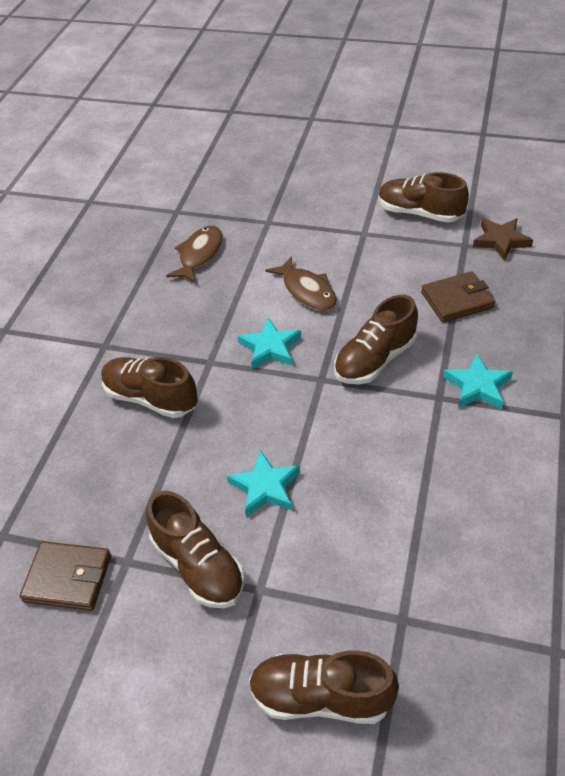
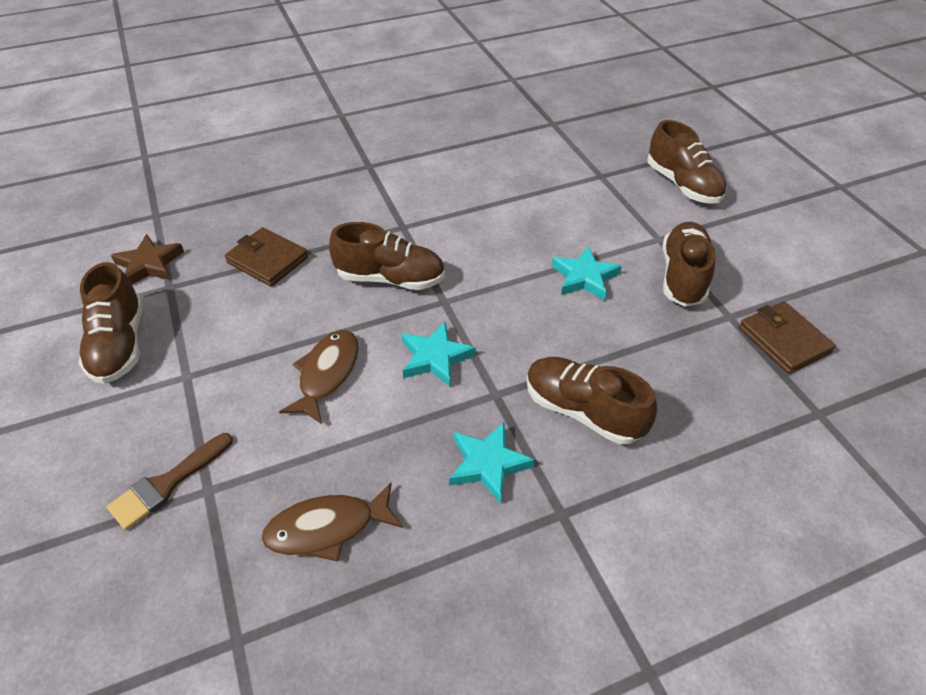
camera: 130 degrees left, 0 degrees up
brown shoe [101,357,198,418] -> brown shoe turned 135 degrees clockwise [527,357,657,444]
turquoise star [443,353,513,409] -> turquoise star moved to [449,422,535,504]
none -> brown brush [107,433,233,530]

